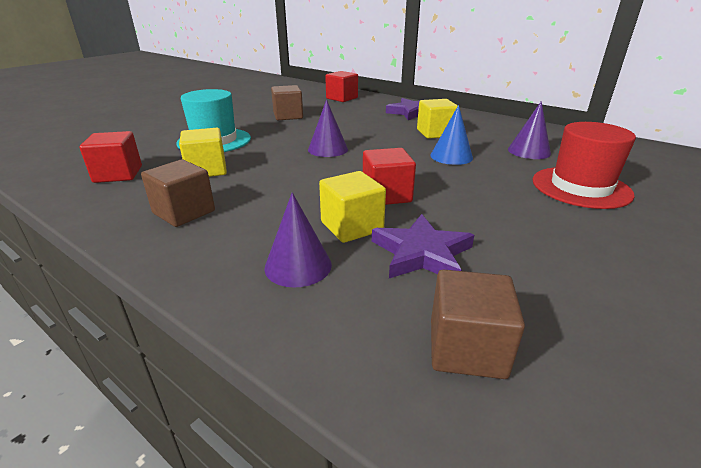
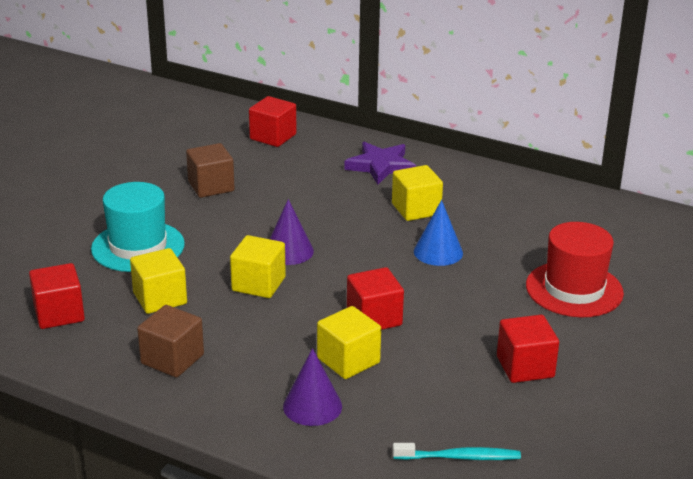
camera: 10 degrees left, 0 degrees up
purple star [372,214,474,278] -> none
brown cube [431,269,525,379] -> turquoise toothbrush [393,443,521,460]
purple cone [508,101,551,159] -> none
none -> yellow cube [230,235,286,298]
none -> red cube [497,315,559,383]

